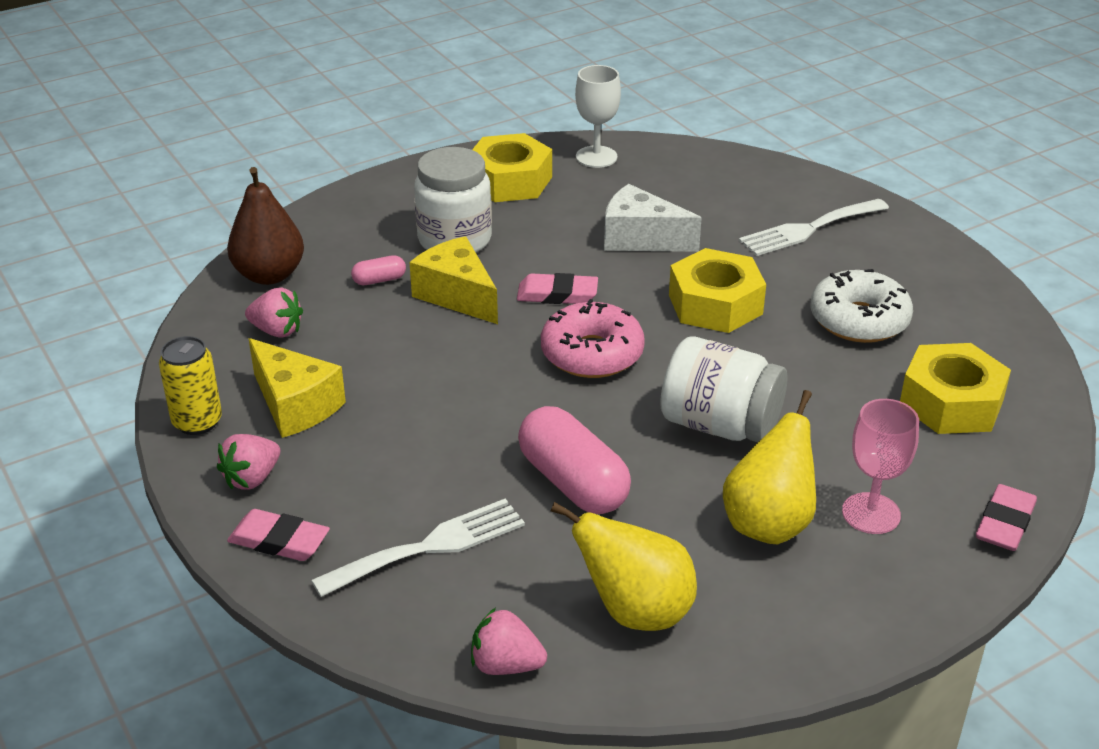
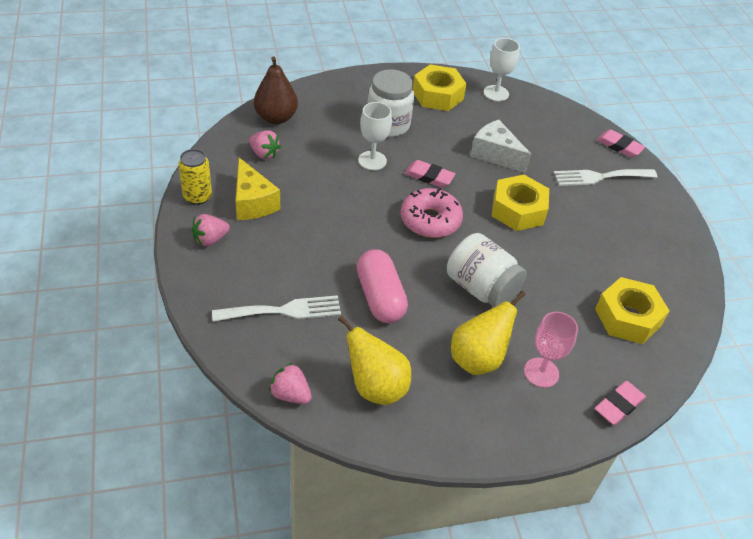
camera: 15 degrees right, 10 degrees up
pink eraser [227,509,330,561] -> pink eraser moved to [596,129,645,157]
pink capsule [351,255,406,285] -> none
yellow cheese [409,236,498,324] -> white goblet [358,102,392,170]
white donut [810,269,913,343] -> none

